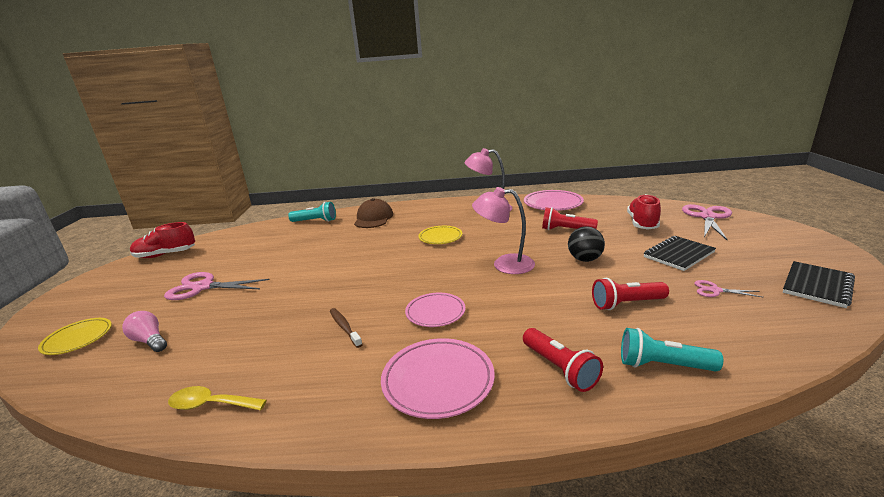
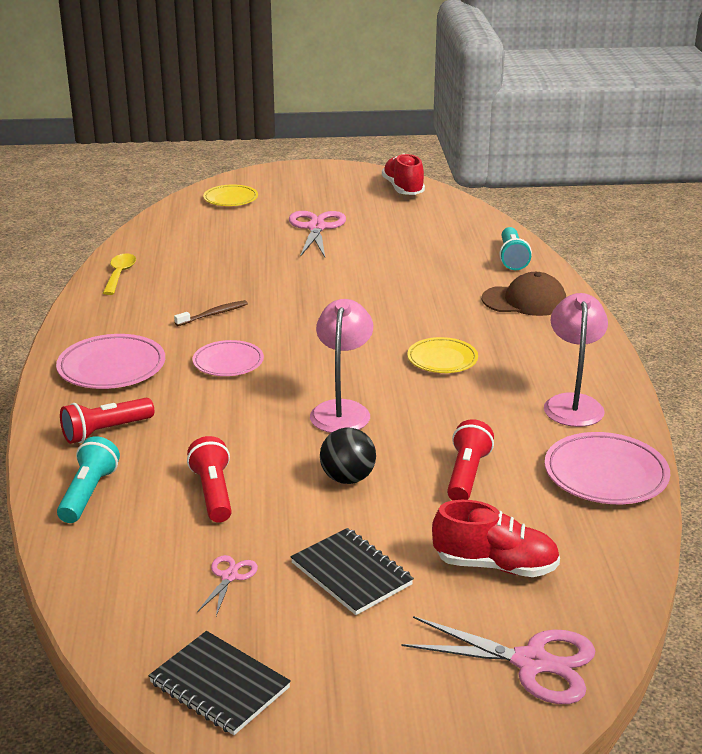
camera: 85 degrees right, 5 degrees up
pink light bulb [122,311,167,352] -> none

